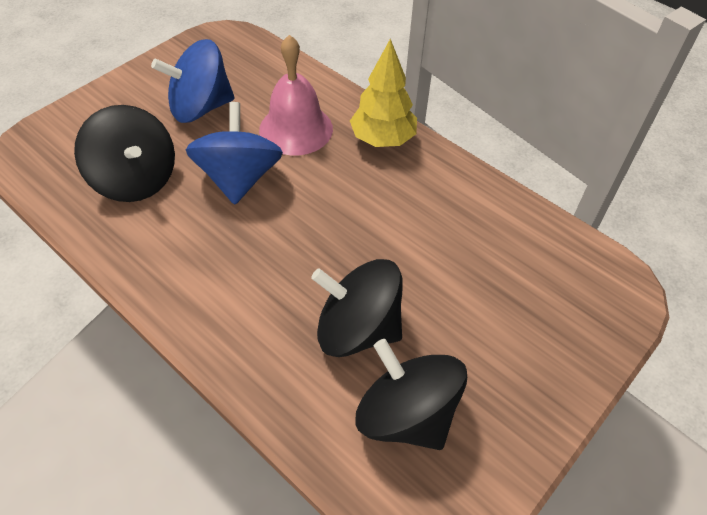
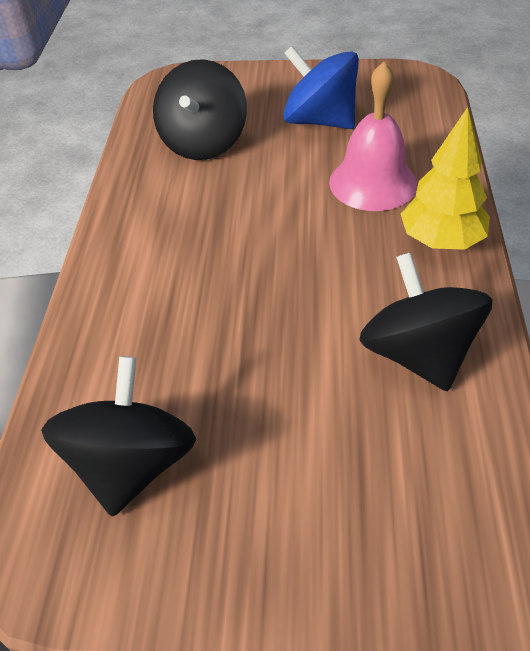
camera: 55 degrees right, 5 degrees down
blue spinning top [186,102,283,205] -> none
black spinning top [311,259,403,357] -> black spinning top moved to [359,252,493,391]

